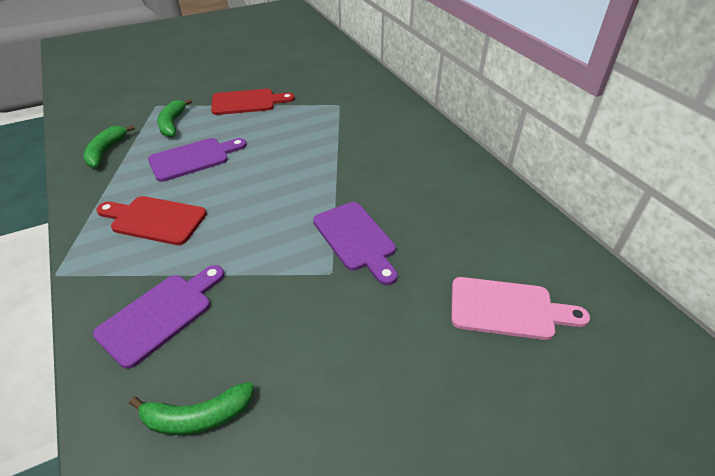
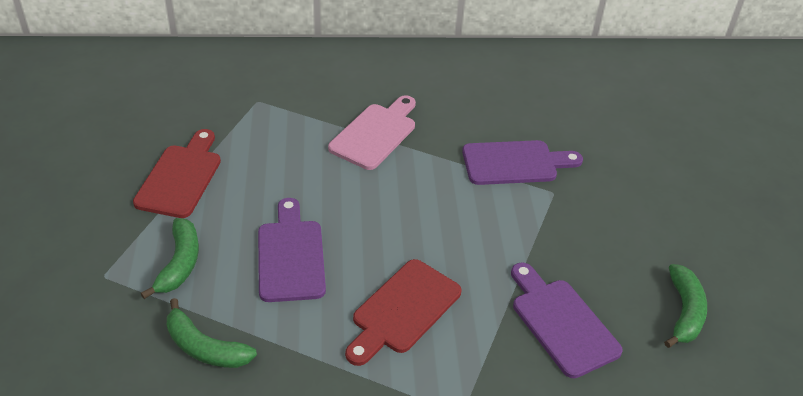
camera: 70 degrees left, 0 degrees up
green banana [157,98,192,137] -> green banana turned 105 degrees counterclockwise [141,218,199,299]
pink cutting board [451,277,590,340] -> pink cutting board moved to [328,95,416,170]

